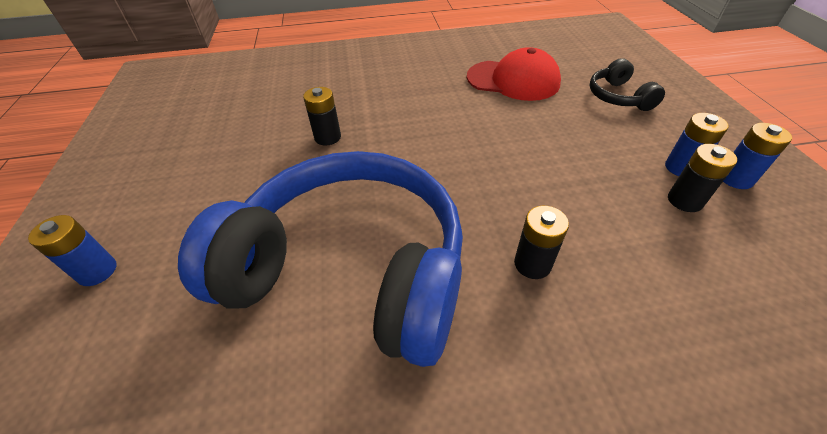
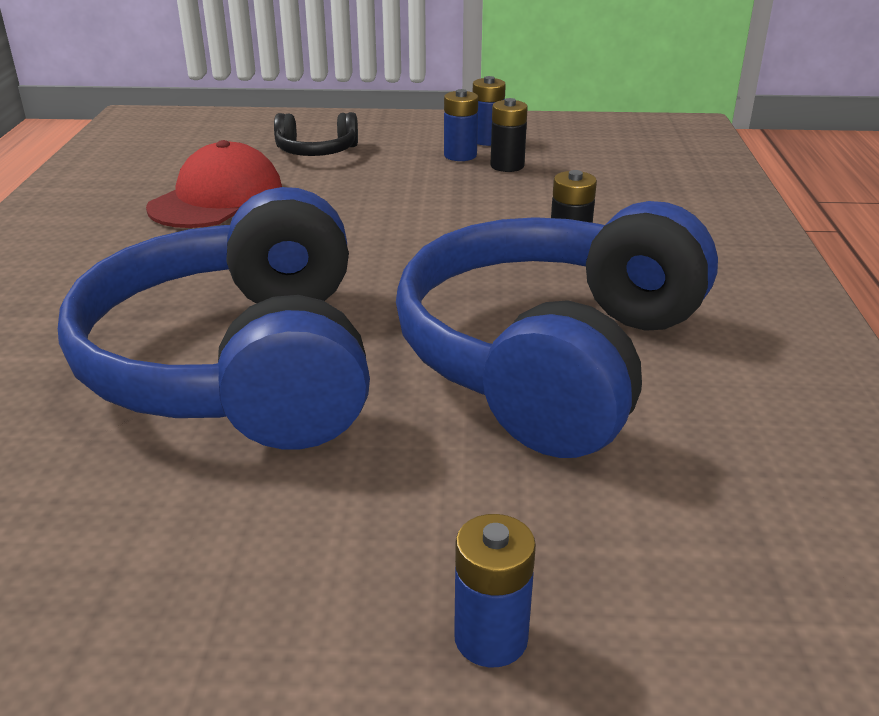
camera: 80 degrees left, 15 degrees down
black battery [303,87,341,146] -> blue headphones [58,187,370,449]

